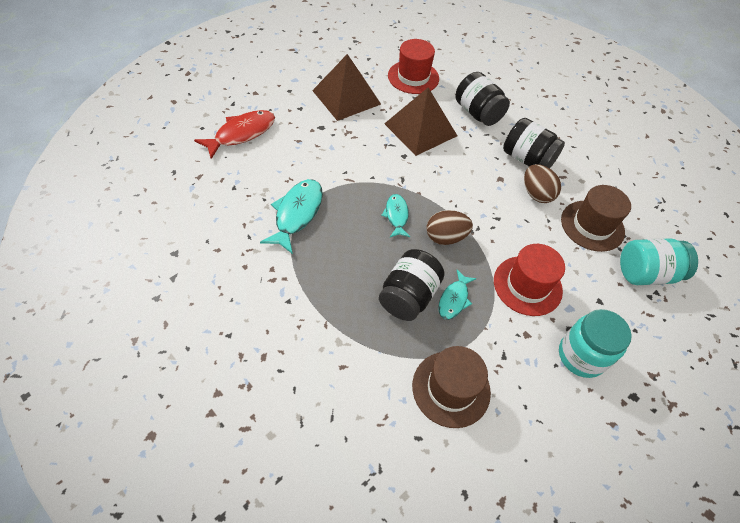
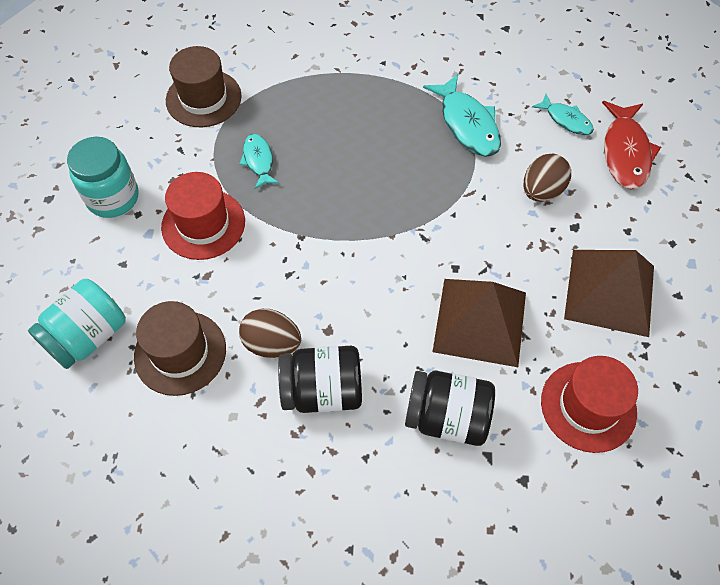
camera: 140 degrees right, 5 degrees up
black jar [379,249,445,321] -> none
turquoise fish [381,194,410,237] -> turquoise fish moved to [532,94,594,135]
brown egg [427,210,473,245] -> brown egg moved to [524,154,571,202]

